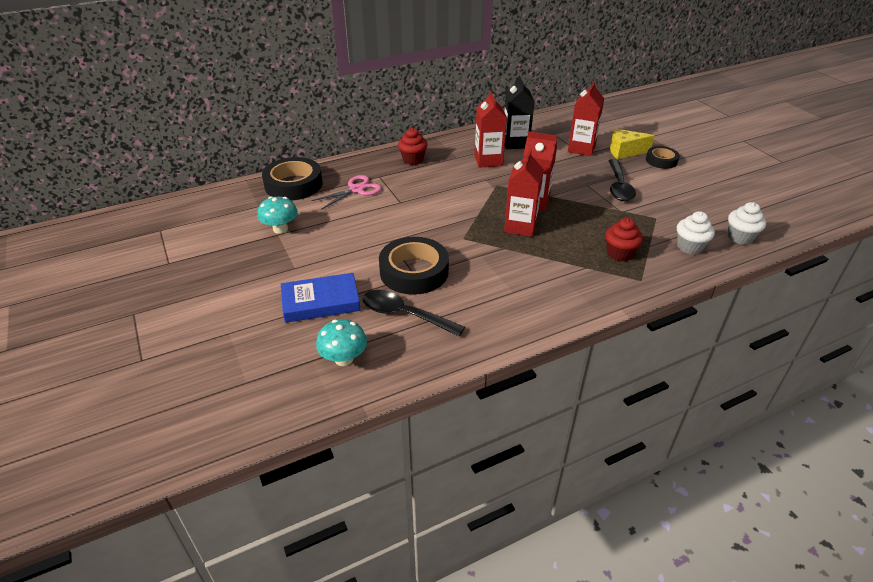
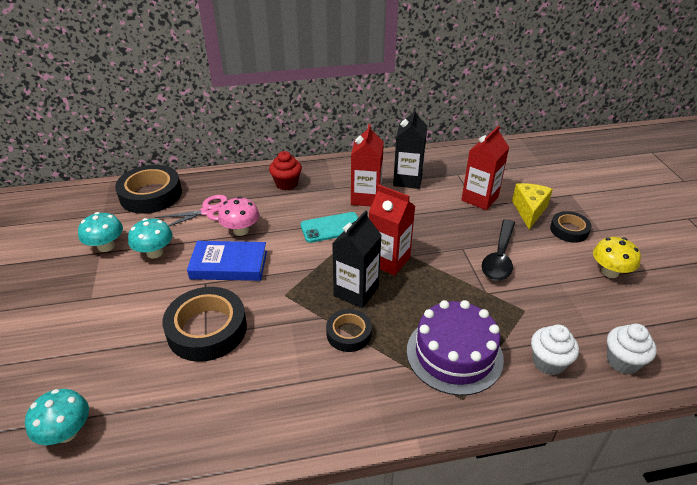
camera: 15 degrees right, 0 degrees up
blue book [281,273,360,323] -> blue book moved to [187,241,267,281]
black spoon [363,290,465,337] -> none
red carton [504,149,544,237] -> black carton [332,210,382,308]
red cupcake [605,218,643,262] -> purple cake [407,300,504,396]
yellow cheese [610,128,655,160] -> yellow cheese turned 90 degrees clockwise [512,183,553,229]
none -> turquoise mushroom [128,218,173,258]
none -> pink mushroom [218,197,259,236]
none -> turquoise phone [300,212,358,243]
none -> black tape [326,309,372,352]
none -> yellow mushroom [593,237,641,278]

